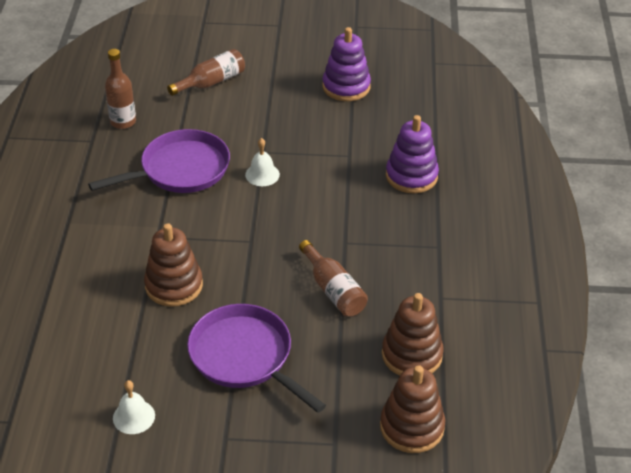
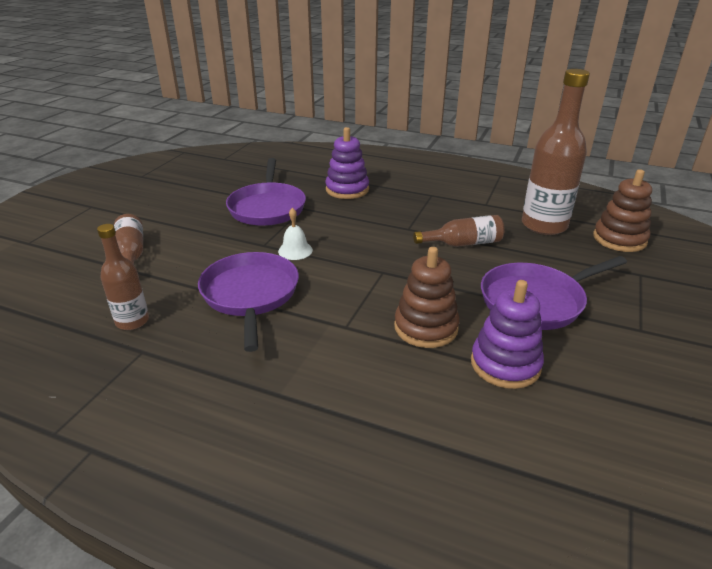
camera: 70 degrees left, 10 degrees down
white bell [113,380,155,434] -> none
purple stacking toy [323,27,371,101] -> purple stacking toy moved to [471,280,544,389]
brown stacking toy [382,293,444,375] -> brown bottle [522,69,590,235]
none -> purple pan [226,158,306,226]

